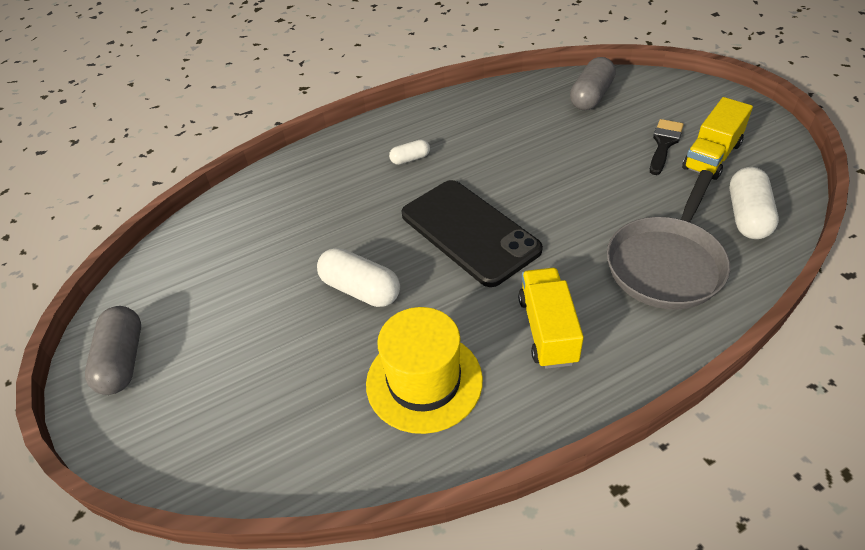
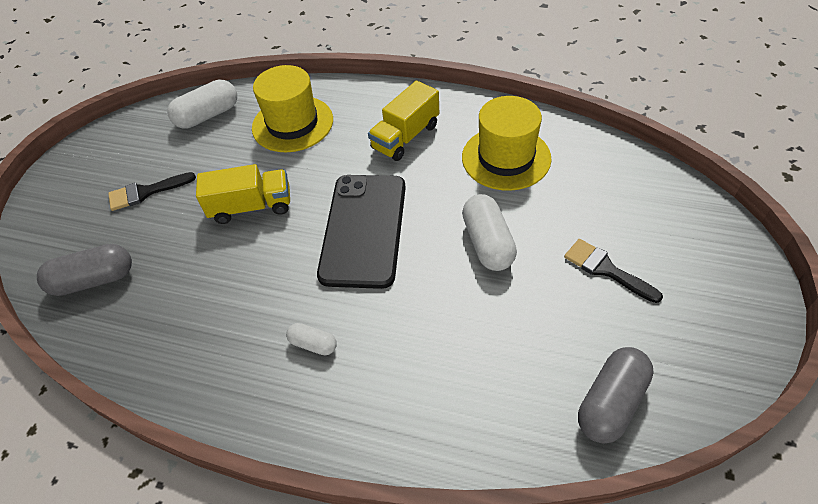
camera: 135 degrees left, 5 degrees up
grey capsule [85,306,141,395] -> grey capsule moved to [578,347,654,443]
grey pan [607,170,730,310] -> yellow hat [252,65,333,152]
yellow truck [682,97,753,180] -> yellow truck moved to [196,164,290,224]
none -> black brush [564,239,663,303]

